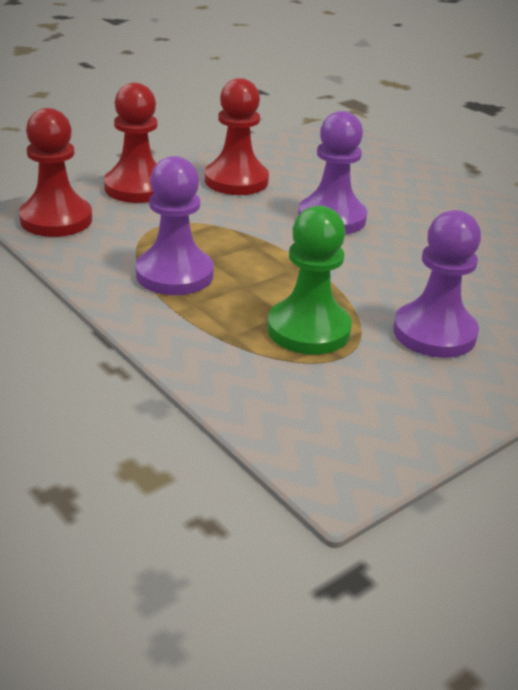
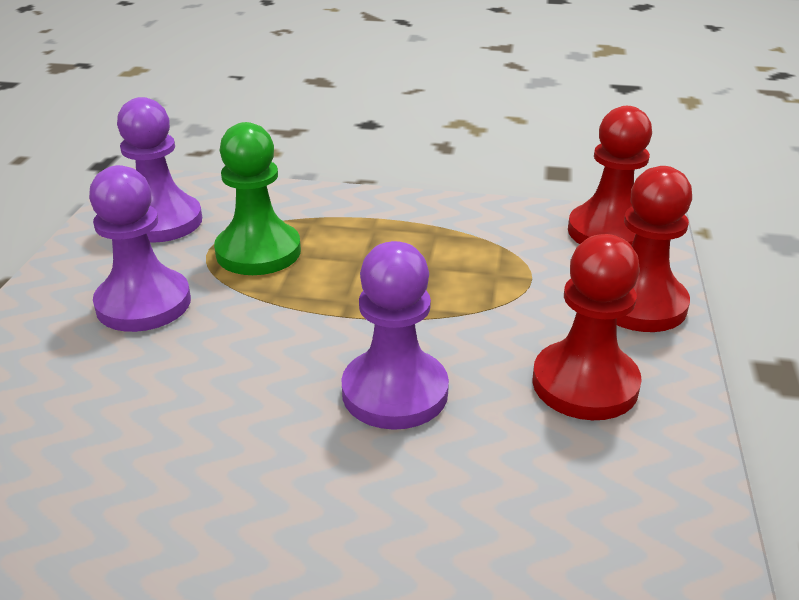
camera: 140 degrees right, 0 degrees up
purple pawn [136,156,214,295] -> purple pawn moved to [117,97,202,243]

